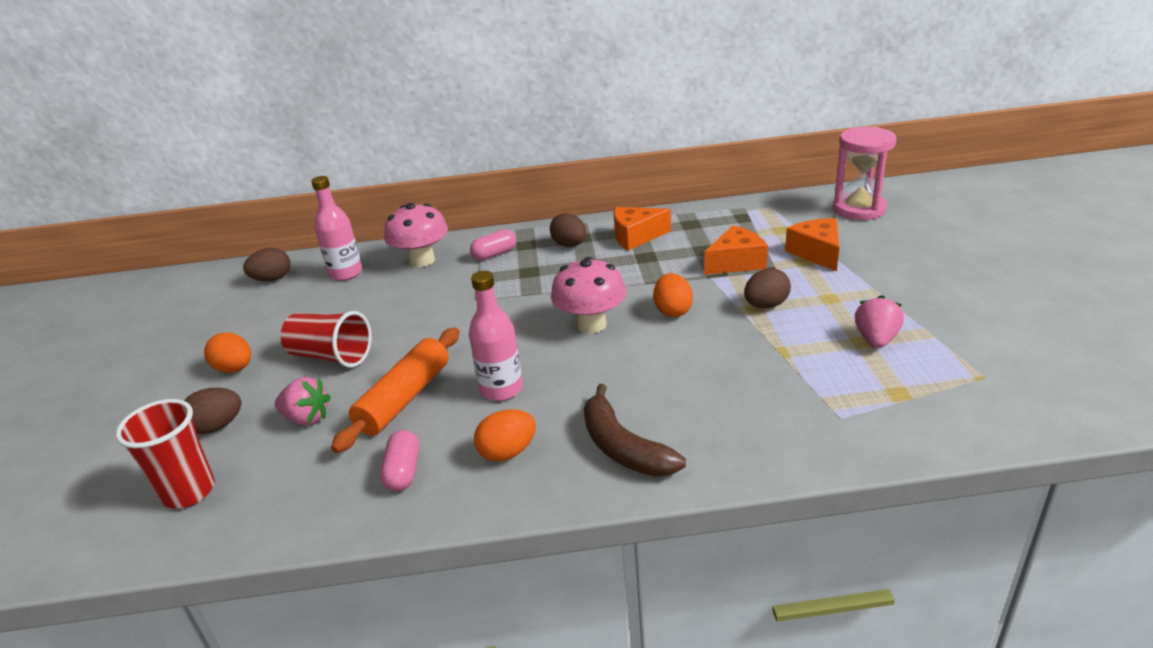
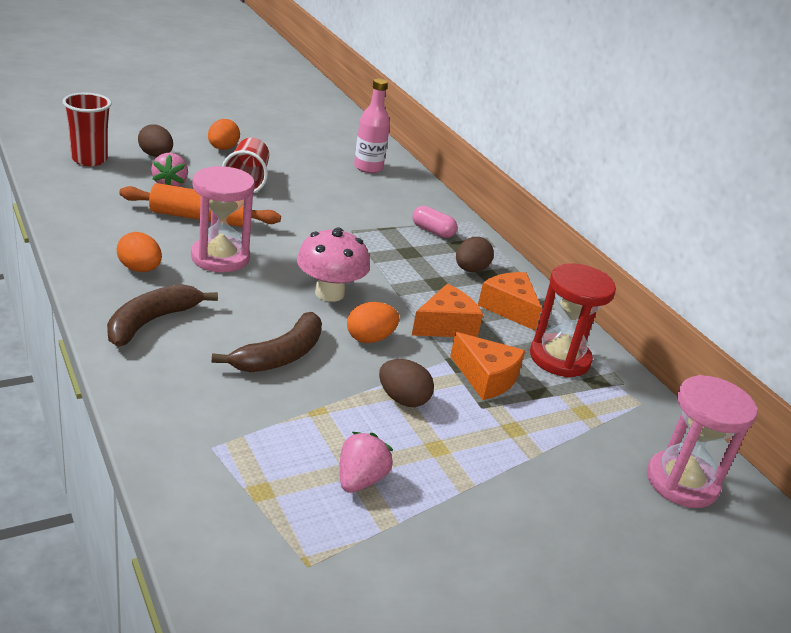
camera: 60 degrees right, 0 degrees up
brown egg [243,248,291,281] -> none
pink capsule [380,430,419,491] -> none
pink mushroom [384,203,448,267] -> none
pink bottle [469,271,523,401] -> pink hourglass [191,166,255,272]
orange cheese [785,218,839,272] -> orange cheese moved to [412,284,483,337]
pink strawberry [855,295,904,348] -> pink strawberry turned 60 degrees counterclockwise [340,432,393,493]
none -> brown banana [212,312,322,372]
none -> red hourglass [530,263,616,378]

